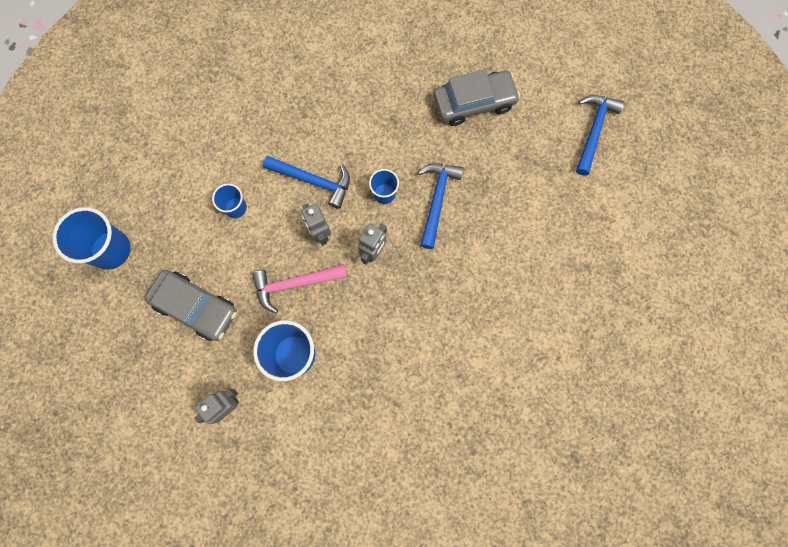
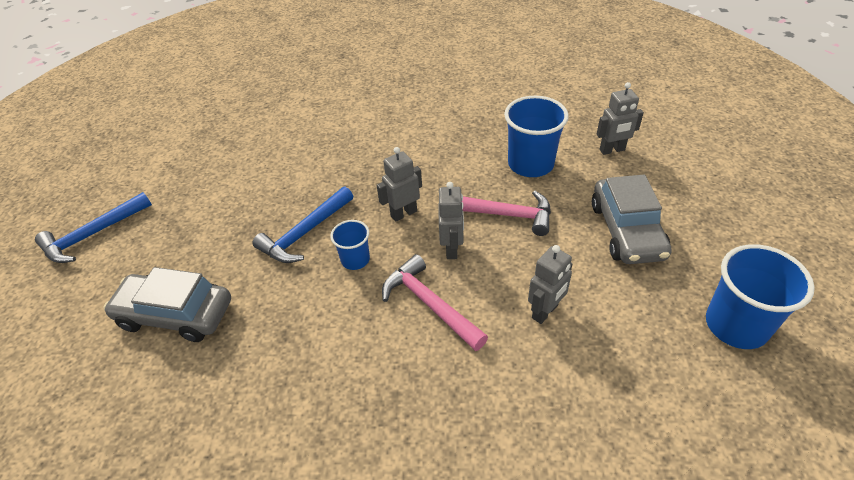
camera: 150 degrees left, 30 degrees down
grey car [145,270,237,341] -> grey car turned 150 degrees counterclockwise [592,175,671,264]
blue cup [212,183,247,218] -> grey robot [528,245,573,324]
blue hammer [263,156,350,209] -> pink hammer [382,254,488,351]

